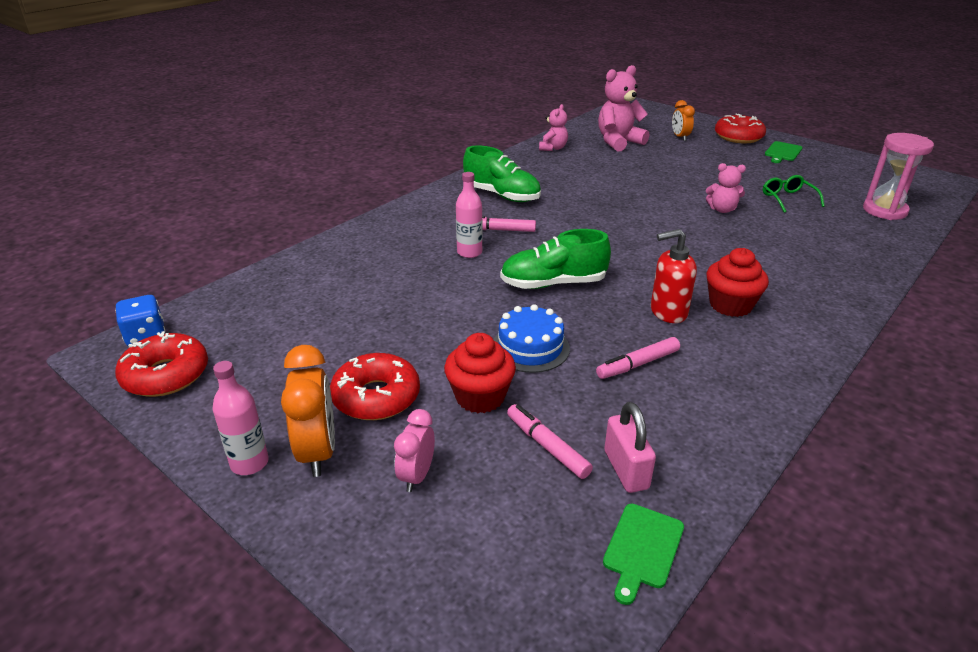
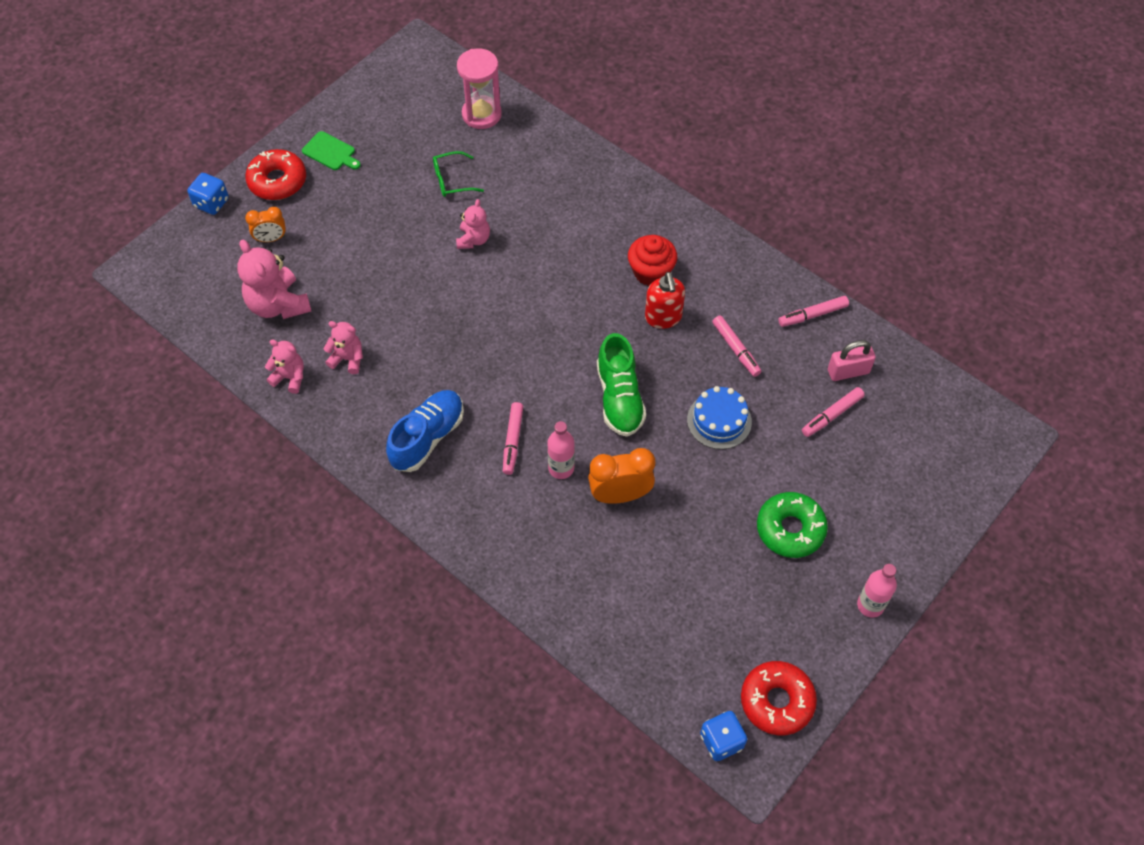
camera: 90 degrees left, 25 degrees up
orange clock [281,345,335,477] -> orange clock moved to [588,448,655,504]
red donut [330,353,420,420] -> green donut [757,492,828,558]
pink clock [394,409,435,492] -> none
red cupcake [444,333,516,413] -> none
green shoe [463,145,541,202] -> blue shoe [386,390,464,472]
green cutting board [603,504,684,605] -> none
none -> blue dice [187,173,229,215]
none -> pink teddy bear [324,321,363,374]
none -> pink marker [779,296,849,327]

